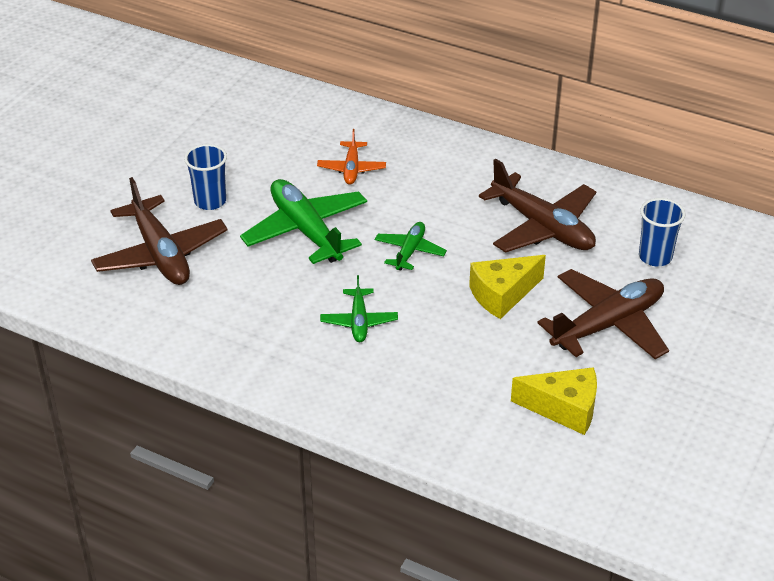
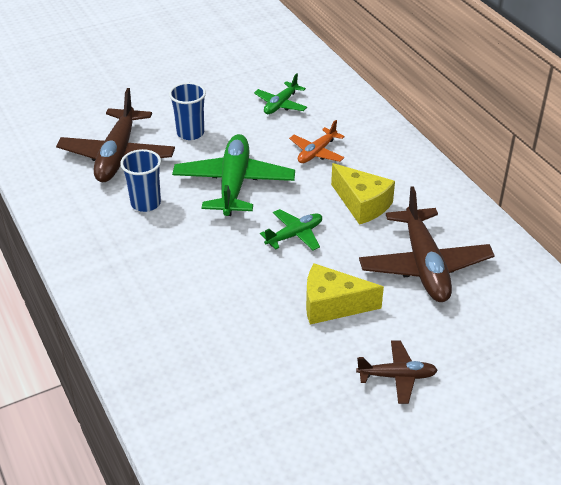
camera: 35 degrees right, 0 degrees up
green plane [320,275,398,342] -> green plane moved to [254,73,307,114]
yellow cheese [511,367,597,435] -> yellow cheese moved to [331,163,395,225]
brown plane [537,269,669,359] -> brown plane [356,341,438,404], size x0.53
blue cup [639,198,685,266] -> blue cup moved to [120,149,161,212]

